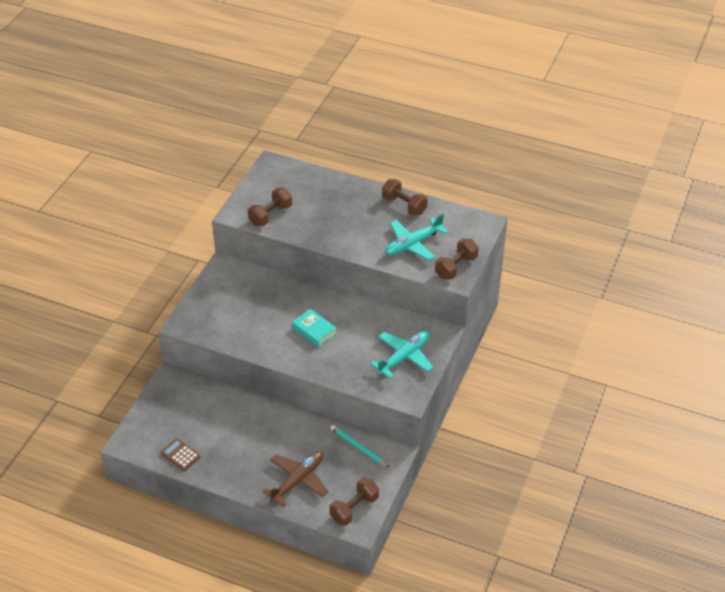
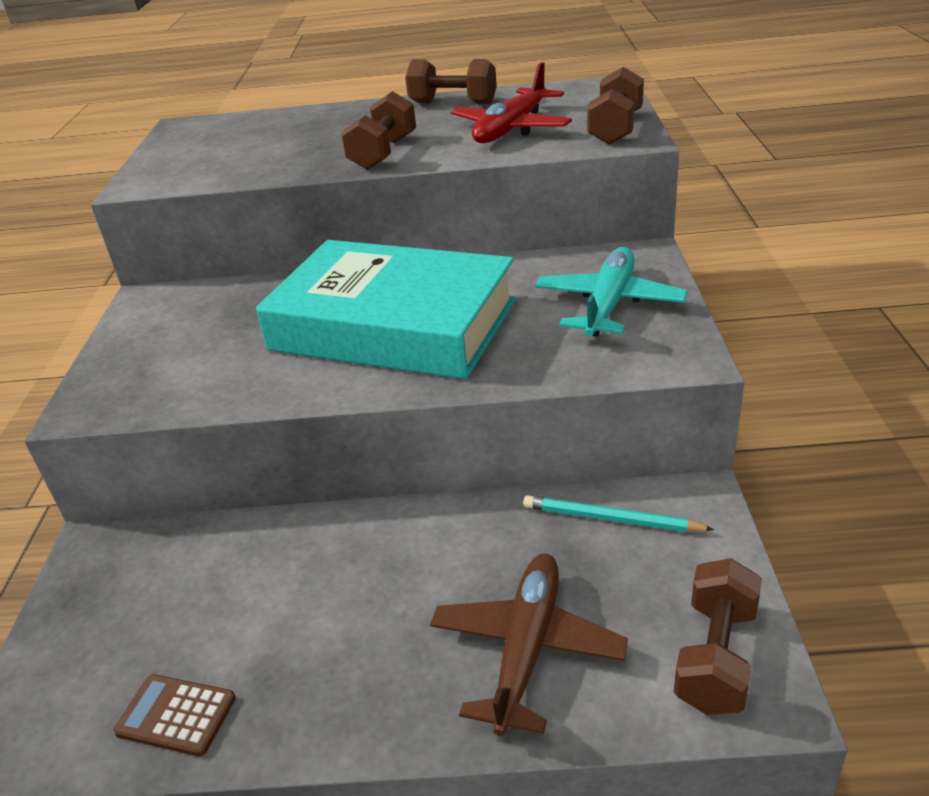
camera: 20 degrees left, 10 degrees down
brown dumbbell [248,188,292,226] -> brown dumbbell moved to [341,91,416,170]
turquoise book [292,309,337,347] -> turquoise book [256,240,516,379], size x2.50
turquoise plane [385,213,449,261] -> red plane [451,62,572,143]

